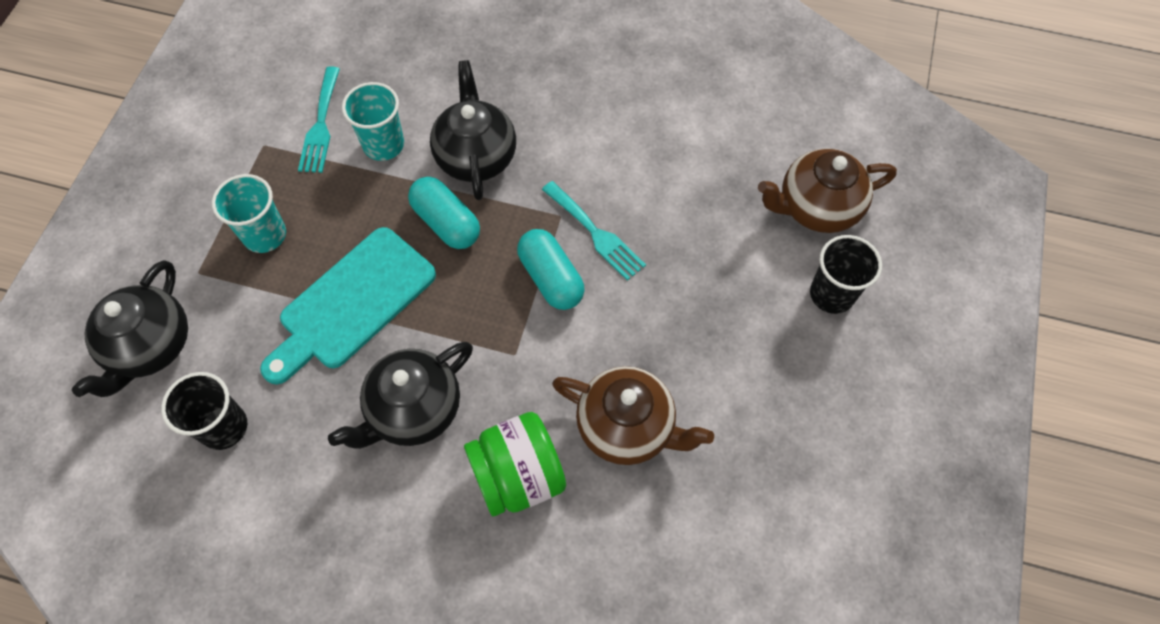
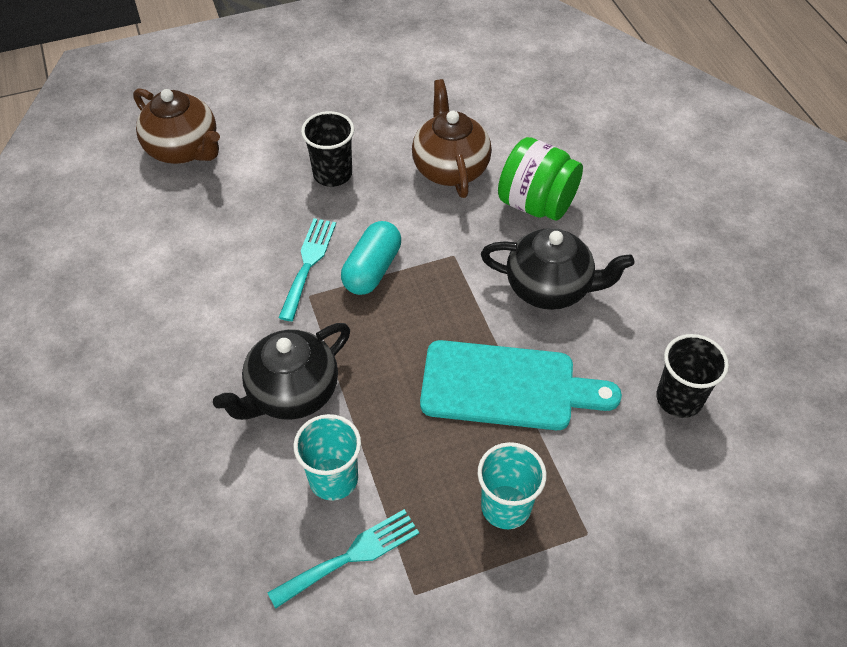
camera: 125 degrees left, 10 degrees down
black teapot [72,260,188,397] -> none
turquoise capsule [408,177,480,249] -> none
black cup [810,235,882,314] -> black cup moved to [301,111,354,187]

